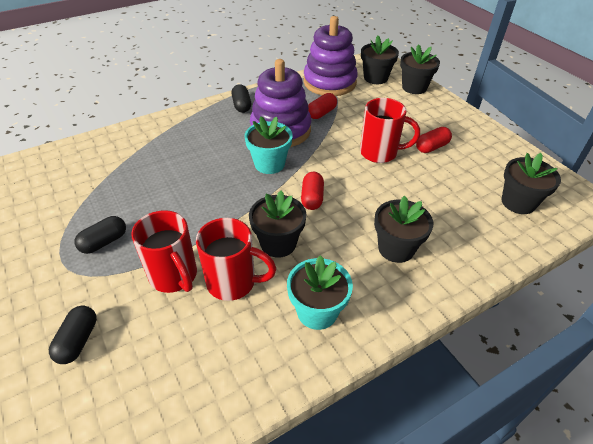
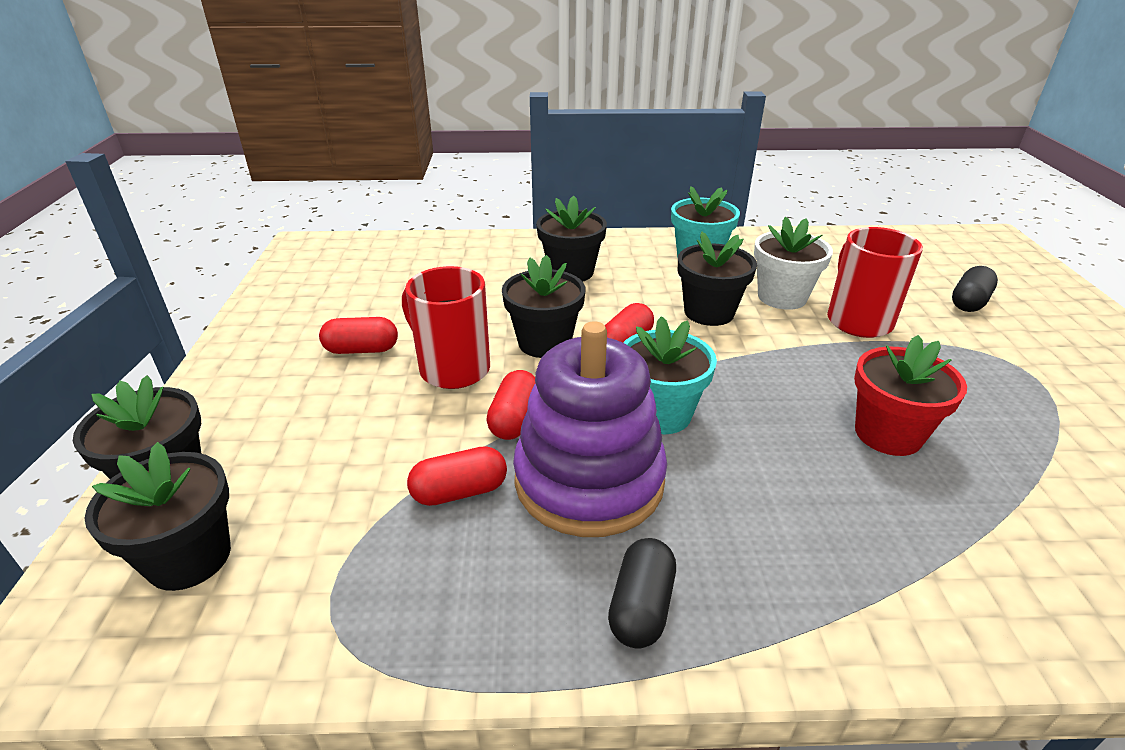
camera: 150 degrees left, 10 degrees down
black capsule [74,216,126,254] -> none
red mug [196,218,276,301] -> white flower pot [754,217,833,310]
purple stacking toy [303,16,358,96] -> none
black flower pot [502,153,561,214] -> black flower pot moved to [502,255,585,358]
none -> red capsule [487,370,536,440]
none -> red flower pot [854,335,967,456]

